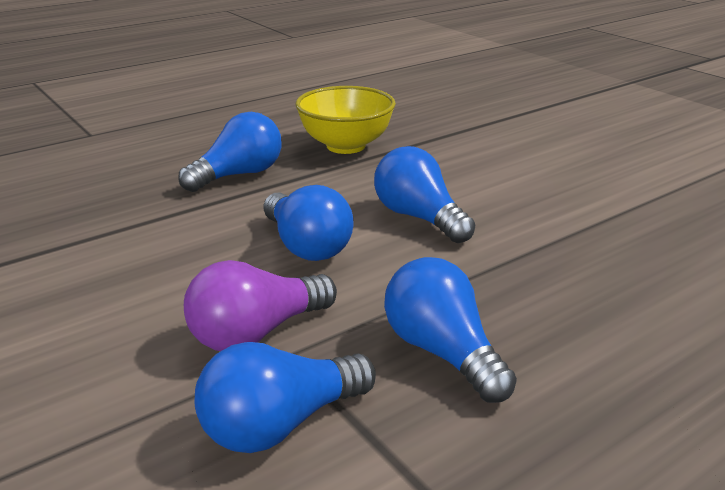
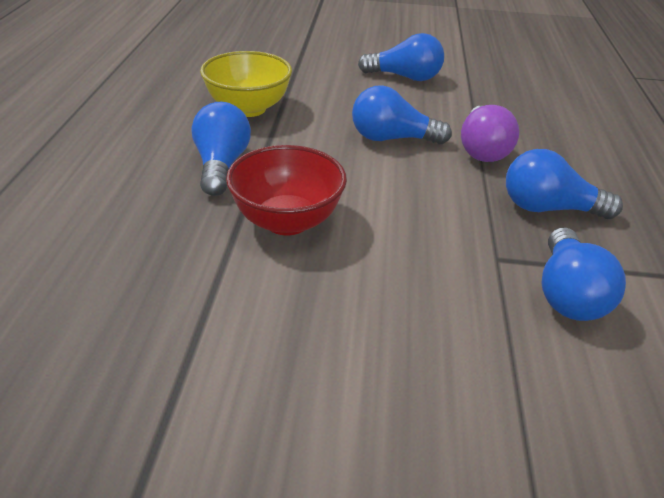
camera: 50 degrees left, 10 degrees up
purple light bulb [184,260,337,351] -> purple light bulb moved to [461,105,519,162]
blue light bulb [264,185,354,261] -> blue light bulb moved to [358,33,444,81]
none -> red bowl [226,145,347,235]

